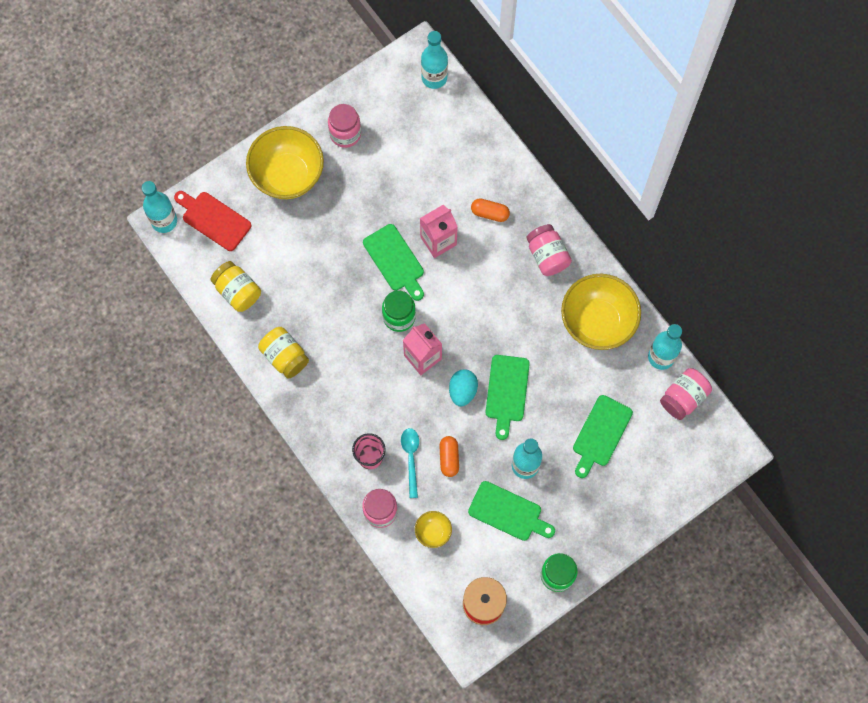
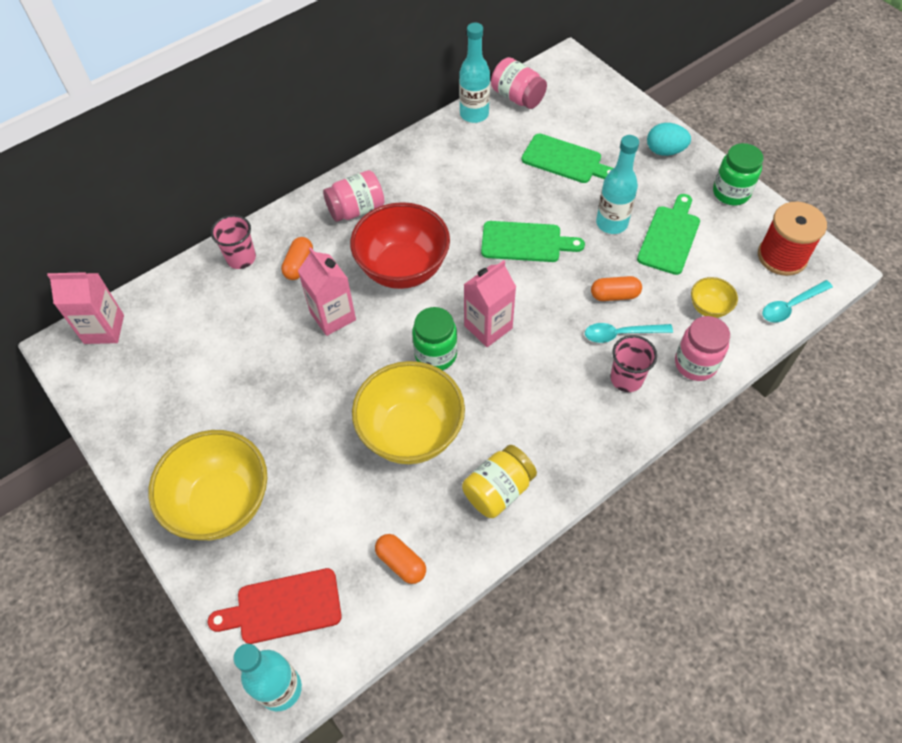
camera: 90 degrees left, 15 degrees down
red cutting board [174,191,251,251] -> red cutting board turned 45 degrees clockwise [208,568,342,644]
yellow jar [210,261,261,312] -> orange capsule [375,534,426,584]
pink jar [328,104,361,148] -> none
green cutting board [363,224,424,301] -> none
turquoise bottle [421,31,448,89] -> pink carton [47,270,124,344]
turquoise egg [449,369,478,407] -> turquoise egg moved to [647,123,691,156]
yellow bowl [561,274,641,350] -> yellow bowl moved to [352,361,465,464]
none -> pink cup [211,215,256,269]
none -> red bowl [350,202,450,289]
none -> turquoise spoon [762,280,833,323]

